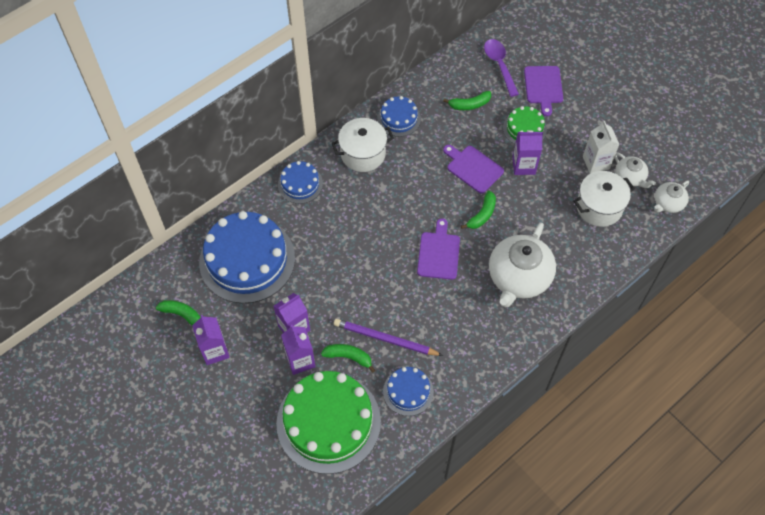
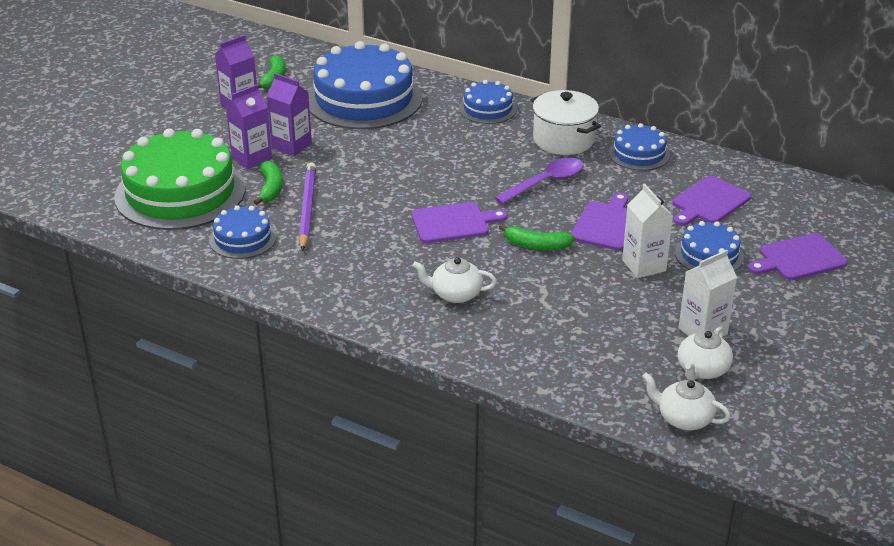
camera: 70 degrees right, 25 degrees down
green banana [443,91,491,110] -> purple cutting board [672,176,751,226]
purple spoon [484,39,519,97] -> purple spoon moved to [494,158,584,204]
white teapot [489,222,556,308] -> white teapot [413,257,497,303], size x0.52
green cake [503,106,547,144] -> blue cake [675,221,744,271]
purple carton [512,130,543,175] -> white carton [622,184,673,278]
white pot [573,171,635,227] -> none

